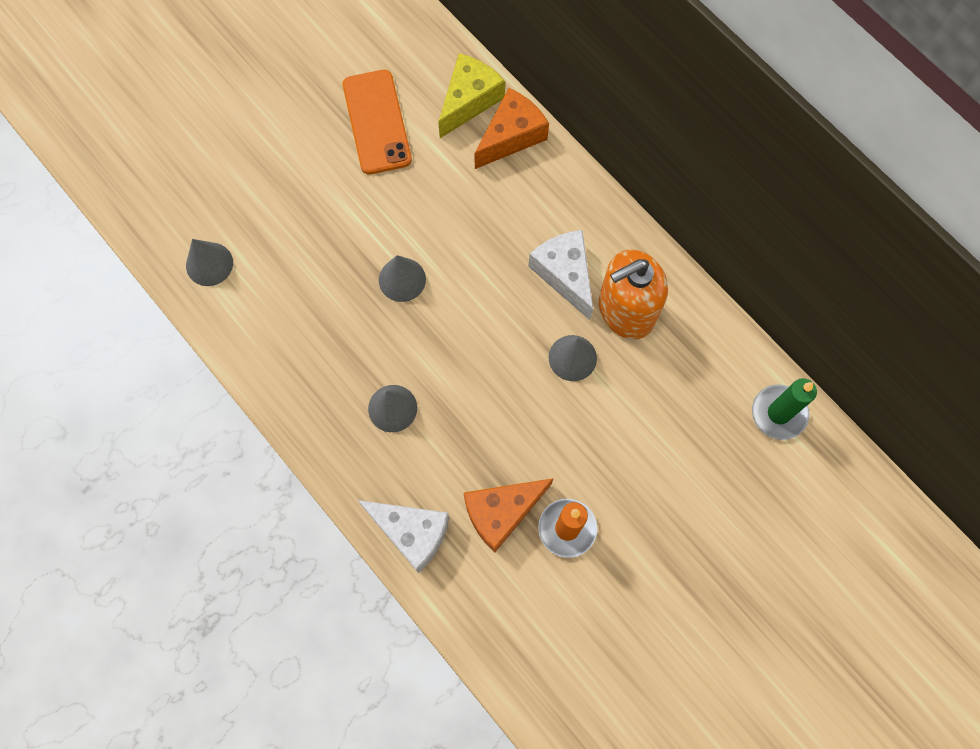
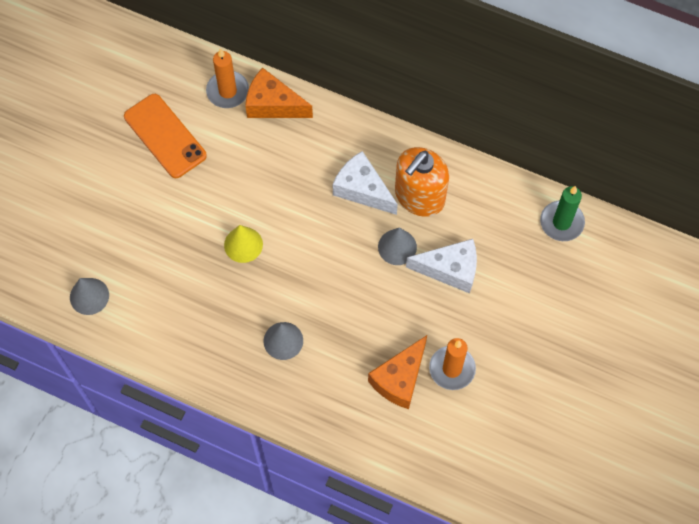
camera: 25 degrees left, 5 degrees down
white cheese [358,500,449,573] -> white cheese moved to [406,239,477,293]
grey cone [379,255,426,302] -> yellow cone [224,225,263,263]
yellow cheese [438,53,505,138] -> orange candle [206,48,249,108]
orange cheese [474,88,549,169] -> orange cheese turned 90 degrees counterclockwise [245,67,313,118]

